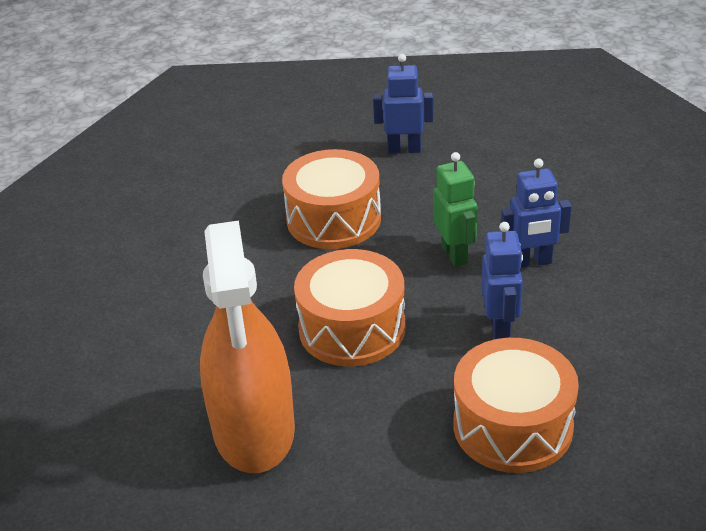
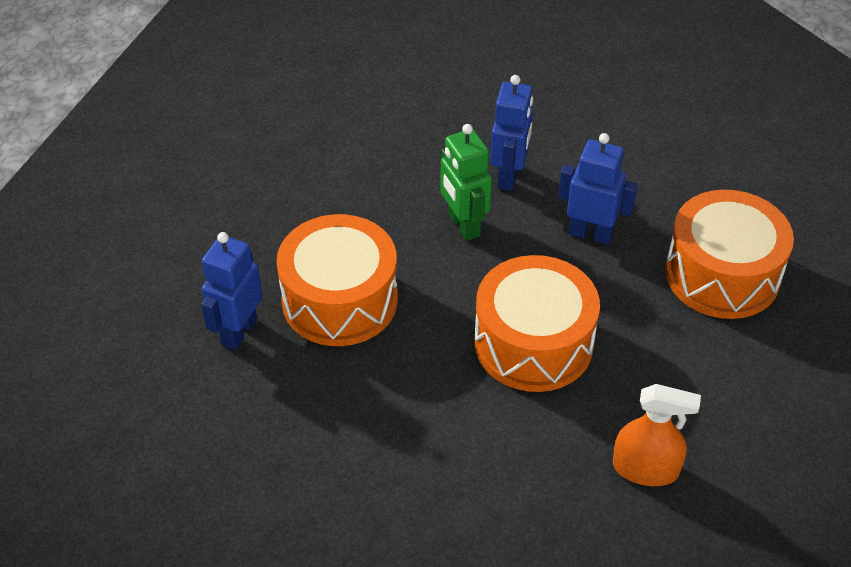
camera: 70 degrees left, 10 degrees up
orange spray bottle [200,221,295,473] -> orange spray bottle [613,384,701,486], size x0.48
blue robot [373,54,433,154] -> blue robot moved to [201,232,263,350]
green robot [433,152,477,267] -> green robot turned 120 degrees counterclockwise [440,124,492,241]

